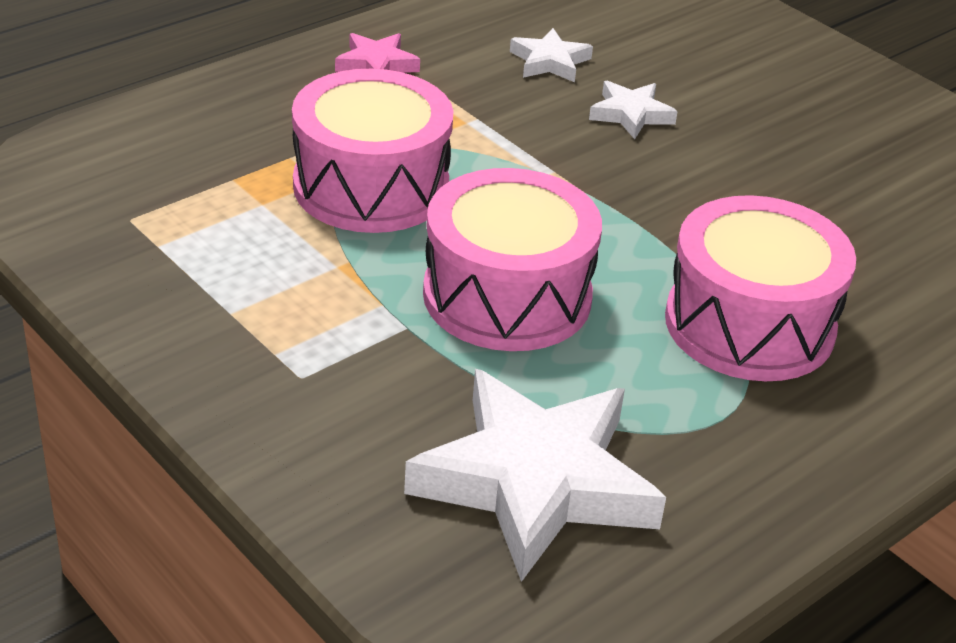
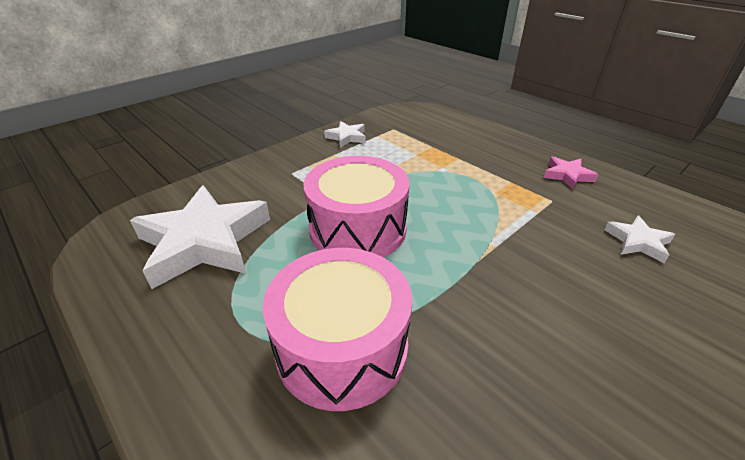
camera: 90 degrees right, 0 degrees up
pink drum [292,69,453,233] -> none
white star [589,81,678,139] -> white star moved to [324,121,366,148]

